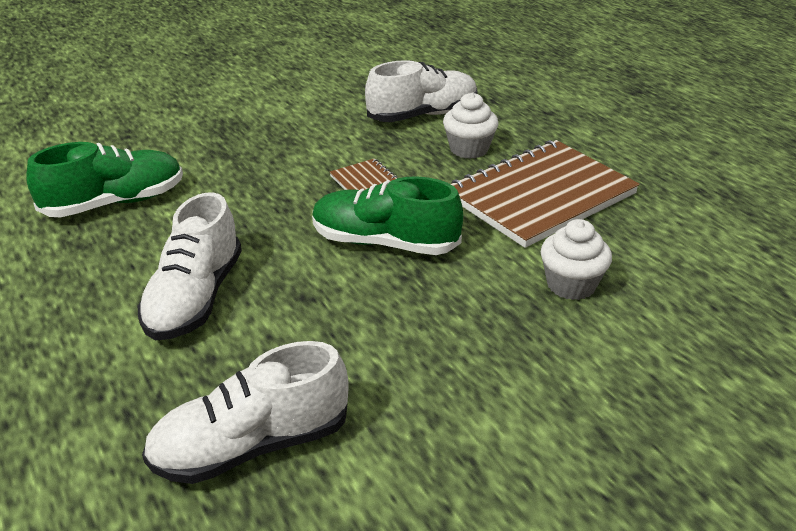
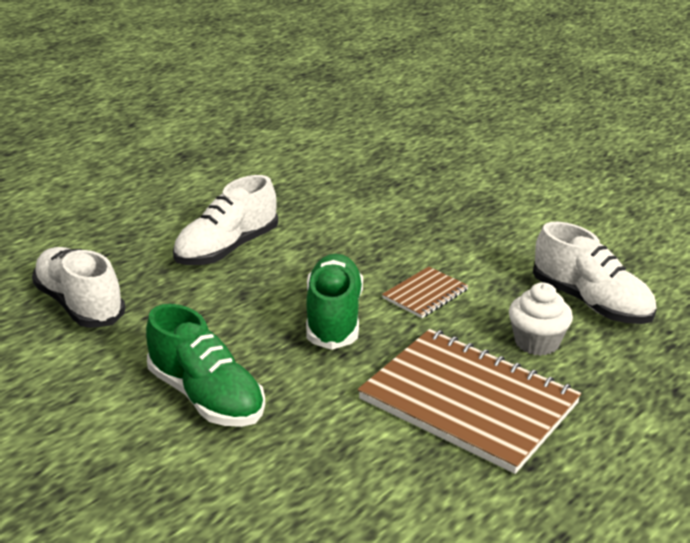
camera: 75 degrees right, 5 degrees down
green shoe [26,142,183,217] -> green shoe moved to [146,304,265,427]
white shoe [138,192,242,340] -> white shoe turned 45 degrees counterclockwise [173,175,278,265]
white cupcake [541,219,612,300] -> none

